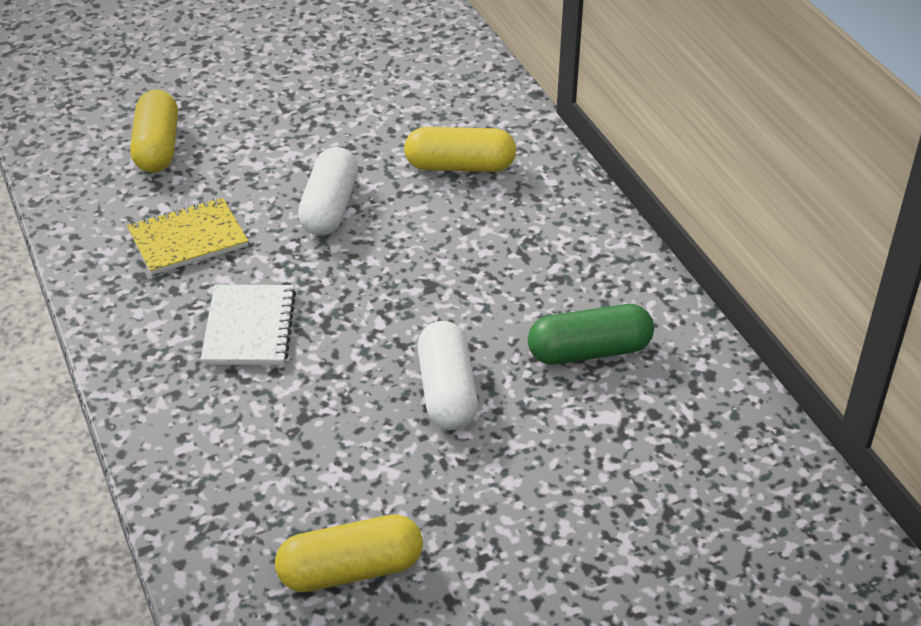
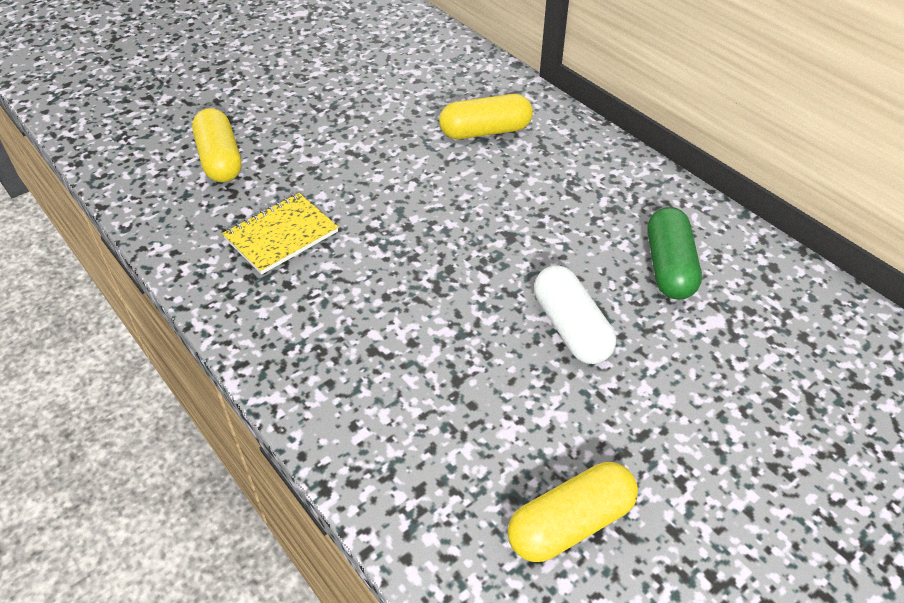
camera: 15 degrees left, 5 degrees up
white notebook [201,285,296,365] -> none
white capsule [298,147,358,236] -> none
green capsule [528,304,654,364] -> green capsule turned 60 degrees counterclockwise [647,207,702,300]

